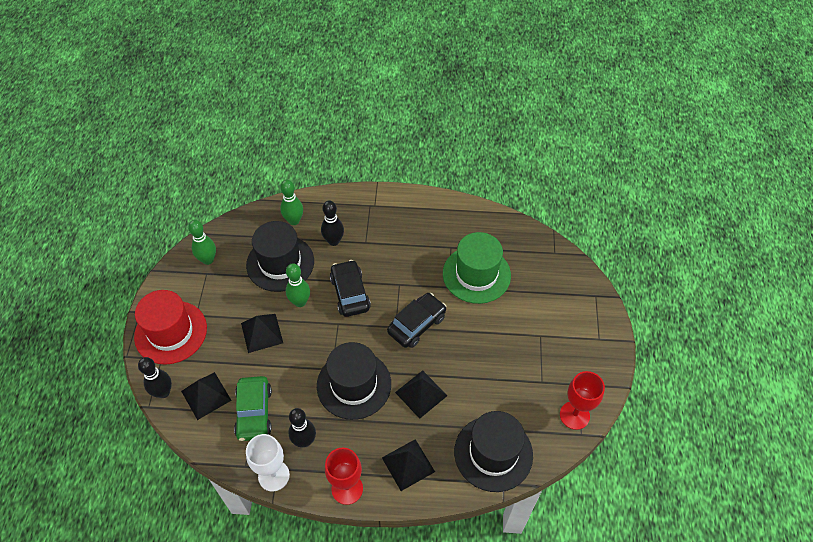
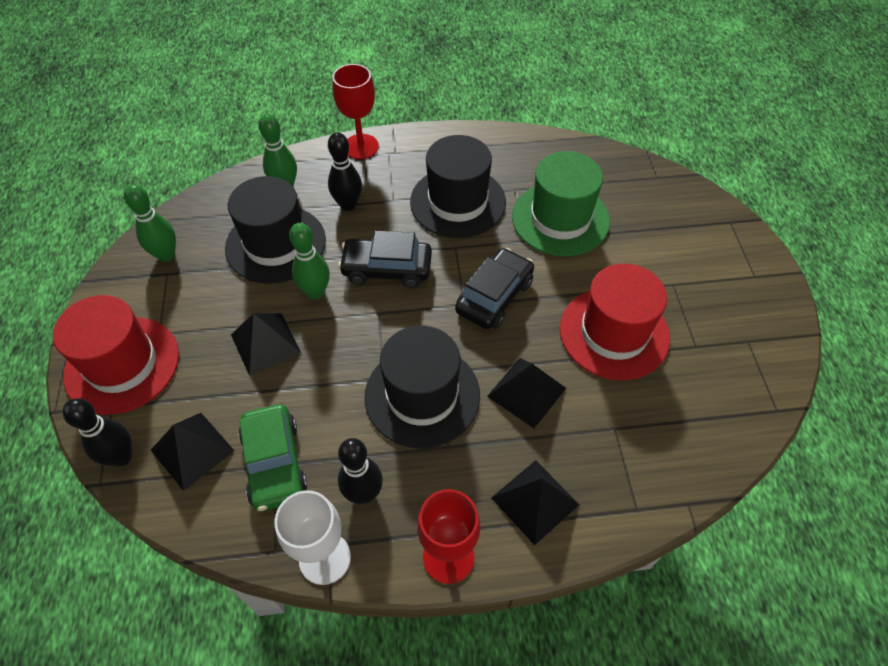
camera: 10 degrees left, 0 degrees up
black car [330,260,371,317] -> black car turned 60 degrees counterclockwise [338,230,432,288]
black hat [454,411,533,492] -> black hat moved to [410,135,506,238]
red goblet [560,371,605,430] -> red goblet moved to [333,64,379,159]
none -> red hat [560,263,670,380]

